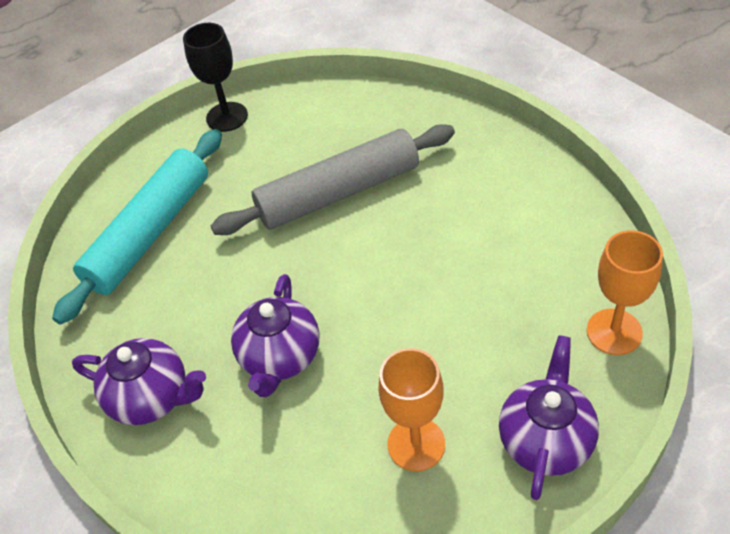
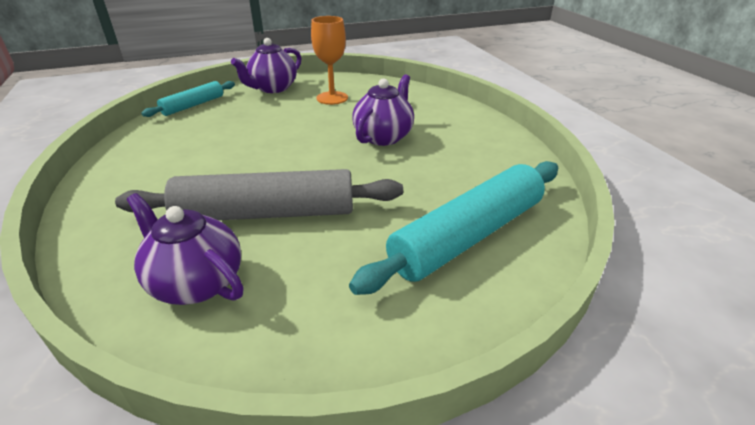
camera: 165 degrees left, 15 degrees down
purple teapot [72,338,206,425] -> purple teapot moved to [126,193,243,305]
black goblet [183,23,248,132] -> none
orange goblet [587,230,663,355] -> turquoise rolling pin [141,81,235,117]

